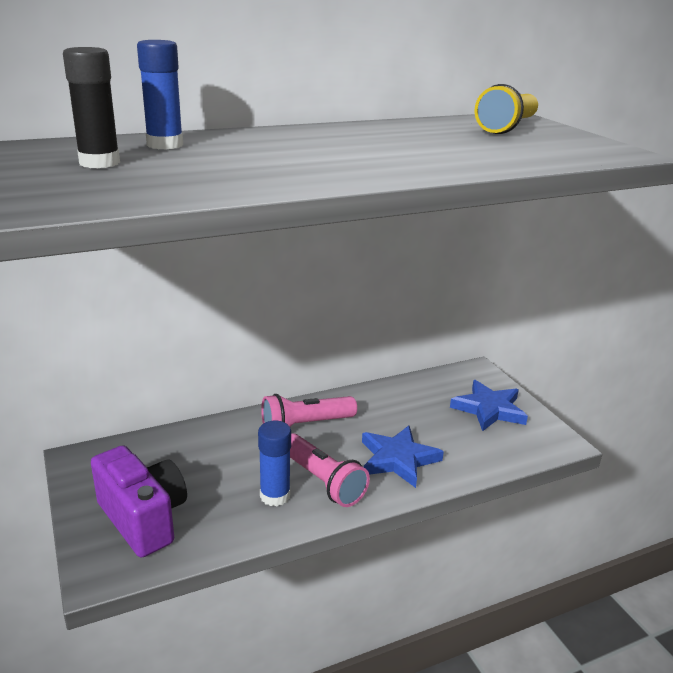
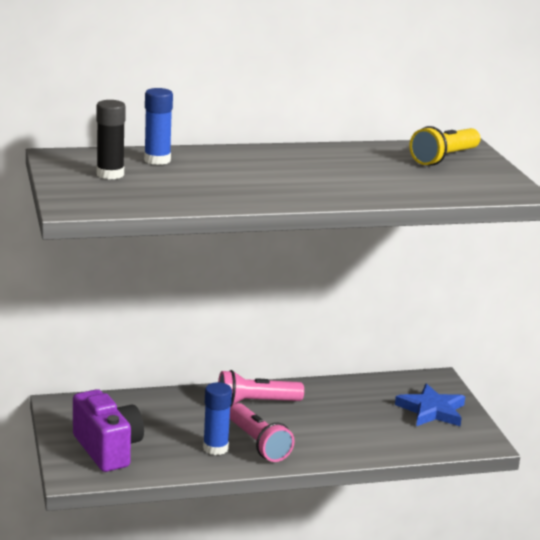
camera: 10 degrees right, 5 degrees down
blue star [362,425,444,488] -> none

